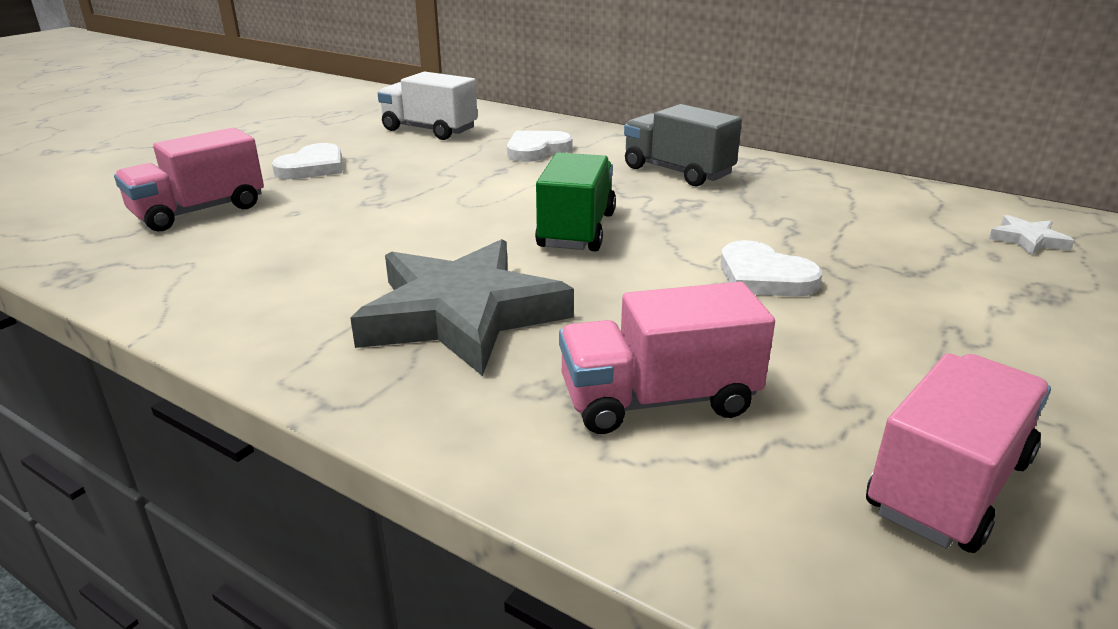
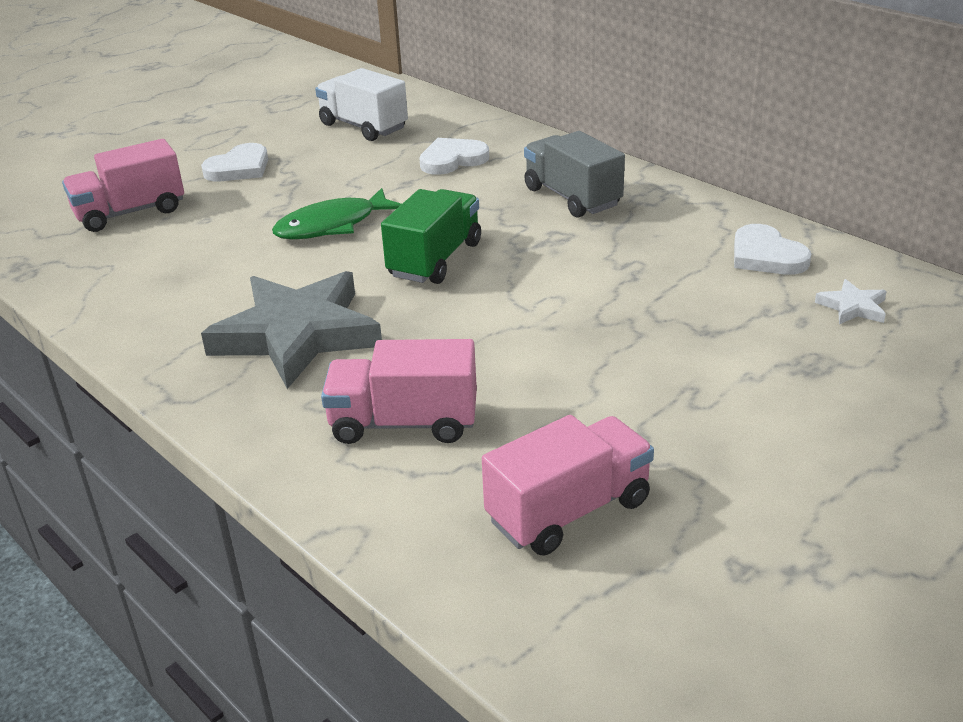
camera: 15 degrees right, 5 degrees up
white heart [720,240,822,297] -> white heart moved to [734,224,811,275]
none -> green fish [272,188,401,239]

